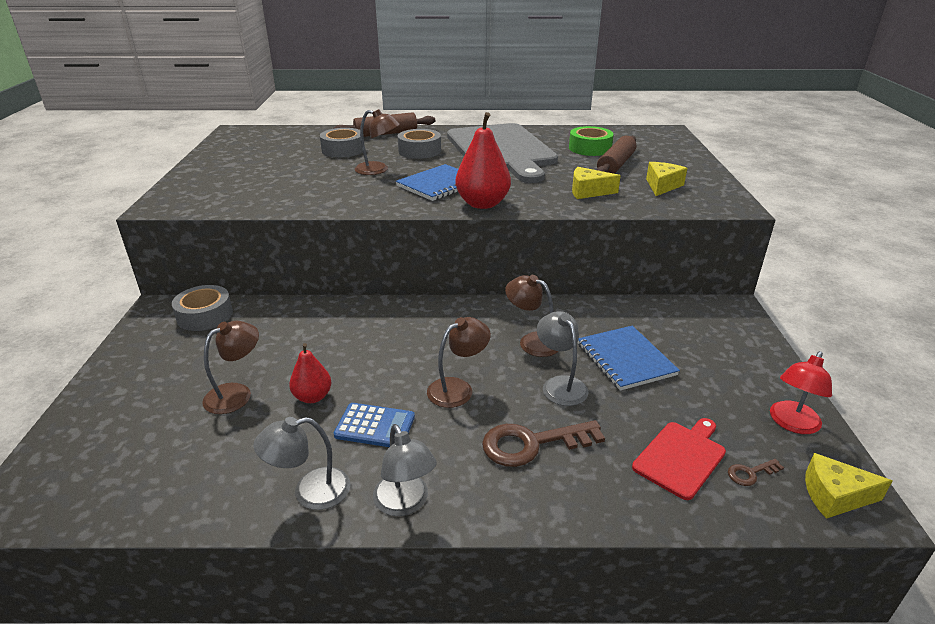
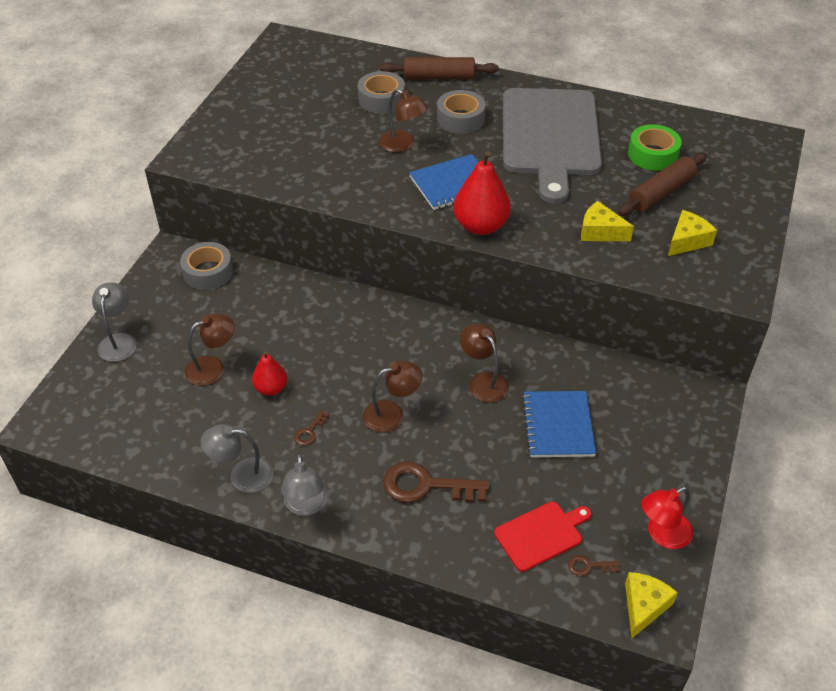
camera: 20 degrees right, 15 degrees up
blue calculator [334,403,415,447] -> brown key [294,410,329,446]
grey lamp [537,311,589,406] -> grey lamp moved to [92,282,137,362]
yellow cheese [805,453,892,519] -> yellow cheese turned 90 degrees clockwise [625,572,678,638]

